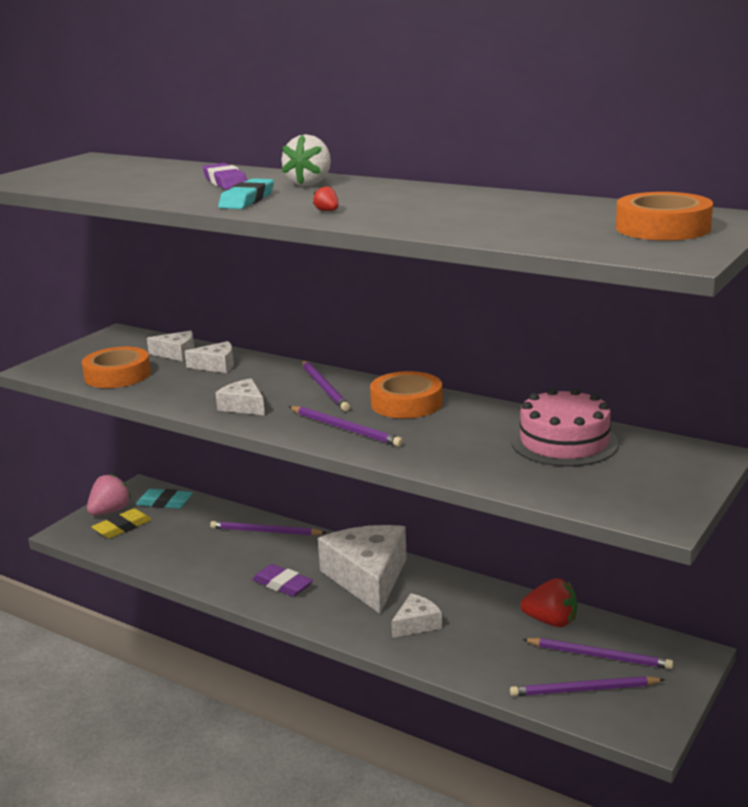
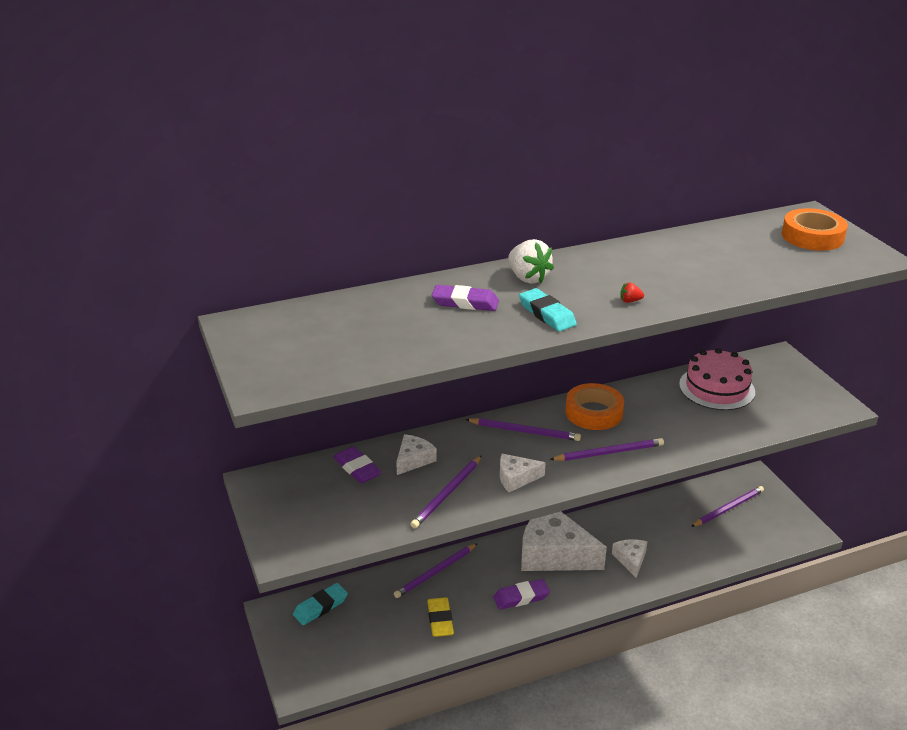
camera: 55 degrees left, 10 degrees up
orange tape [82,347,151,388] -> none
pink strawberry [87,473,131,515] -> none
yellow eraser [91,508,152,539] -> yellow eraser moved to [427,597,454,637]
white cheese [147,331,194,361] -> purple eraser [333,446,382,483]
purple pencil [510,676,665,696] -> purple pencil moved to [410,456,482,529]
red strawberry [520,578,577,627] -> none

